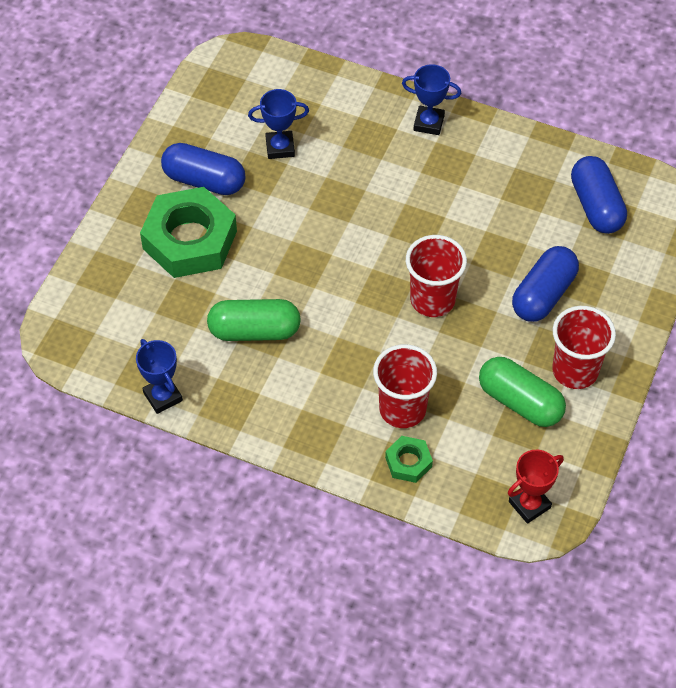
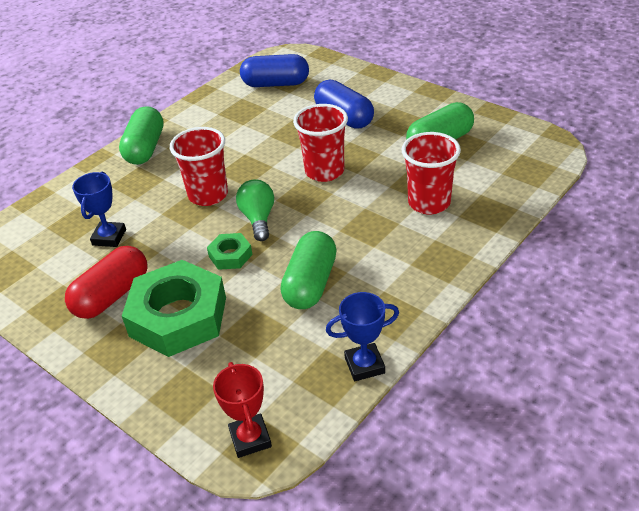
camera: 70 degrees left, 15 degrees down
blue capsule [161,143,245,195] -> red capsule [65,246,147,319]
green nut [385,436,433,483] -> green nut moved to [207,233,253,270]
blue trophy [402,64,461,135] -> green capsule [119,106,164,165]
red trophy [508,450,564,524] -> red trophy moved to [213,362,272,458]
red cup [552,306,616,389] -> red cup moved to [170,127,228,206]
none -> green light bulb [236,179,274,241]

